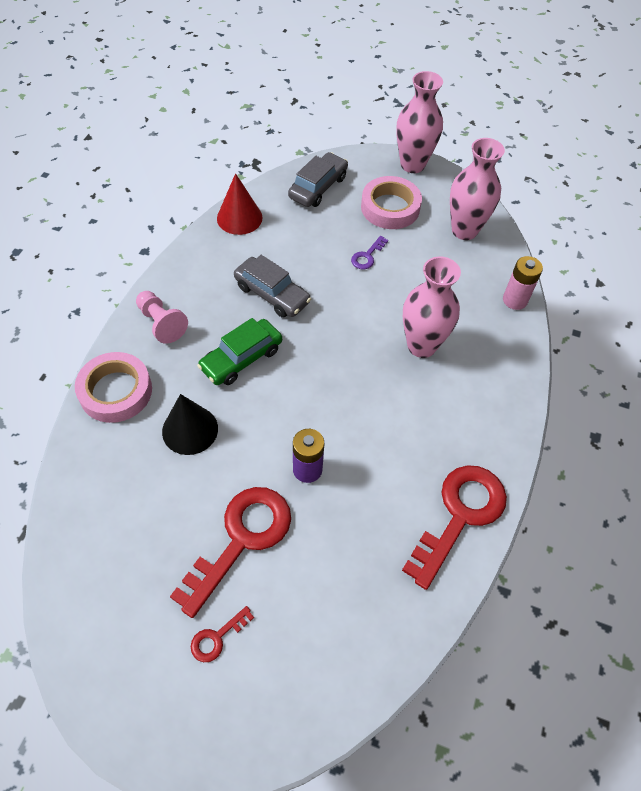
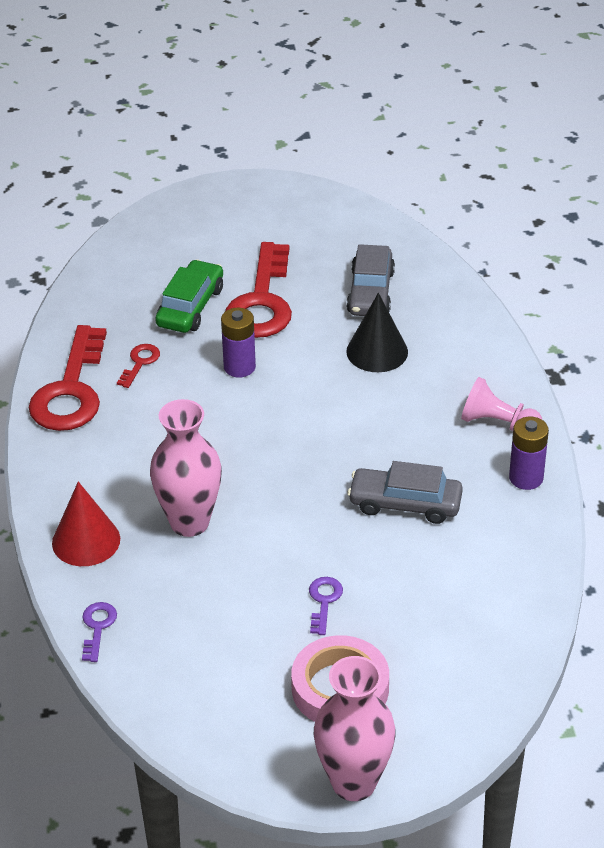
camera: 155 degrees right, 15 degrees down
pink tape [75,352,152,423] -> none
red key [191,606,254,662] -> red key moved to [117,344,160,388]
green car [197,318,282,385] -> green car moved to [155,259,223,333]
red cone [217,173,263,235] -> red cone moved to [52,482,120,566]
grey car [288,152,348,207] -> grey car moved to [346,244,395,316]
pink vase [450,138,505,240] -> none
pink battery [503,256,543,310] -> purple key [82,602,117,662]
none -> purple battery [509,417,549,490]

